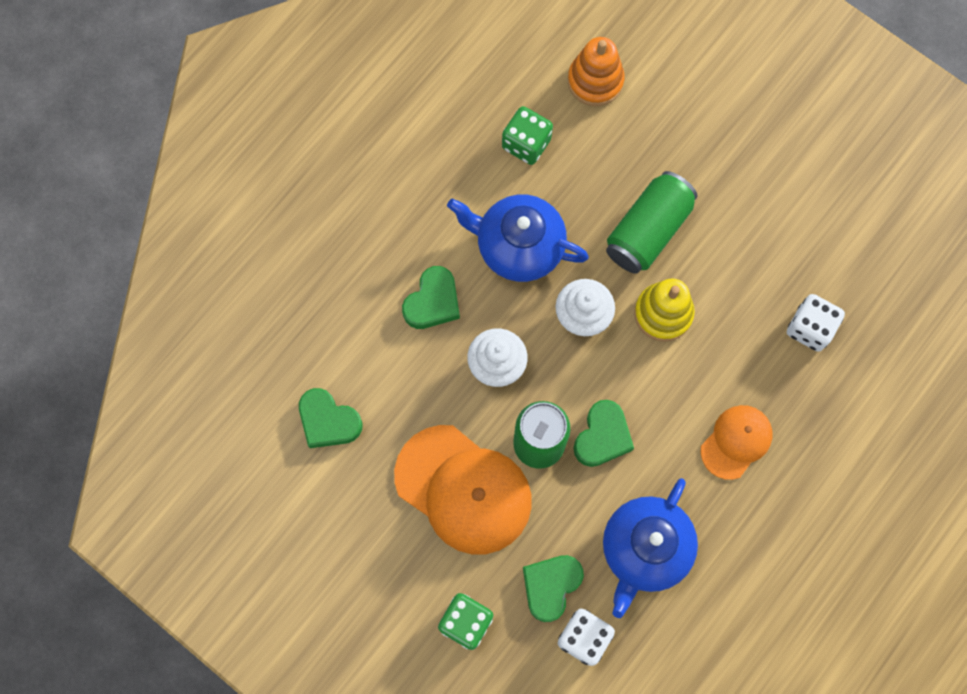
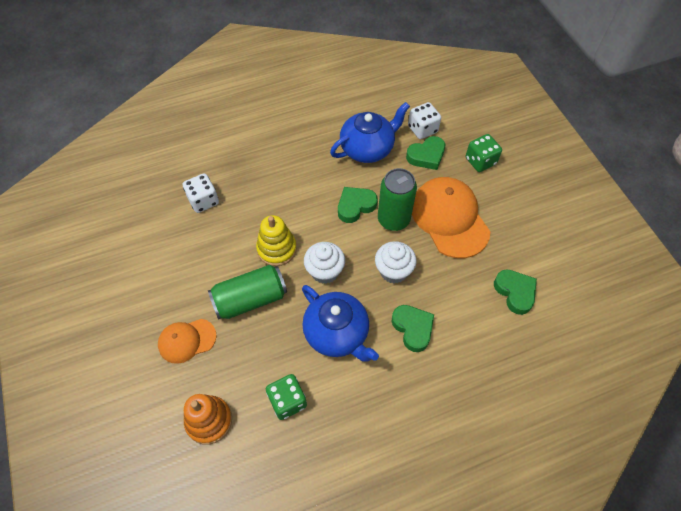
camera: 150 degrees left, 15 degrees down
green heart [402,266,460,329] -> green heart turned 90 degrees clockwise [392,305,434,352]
orange cap [701,405,773,480] -> orange cap moved to [158,319,217,364]

